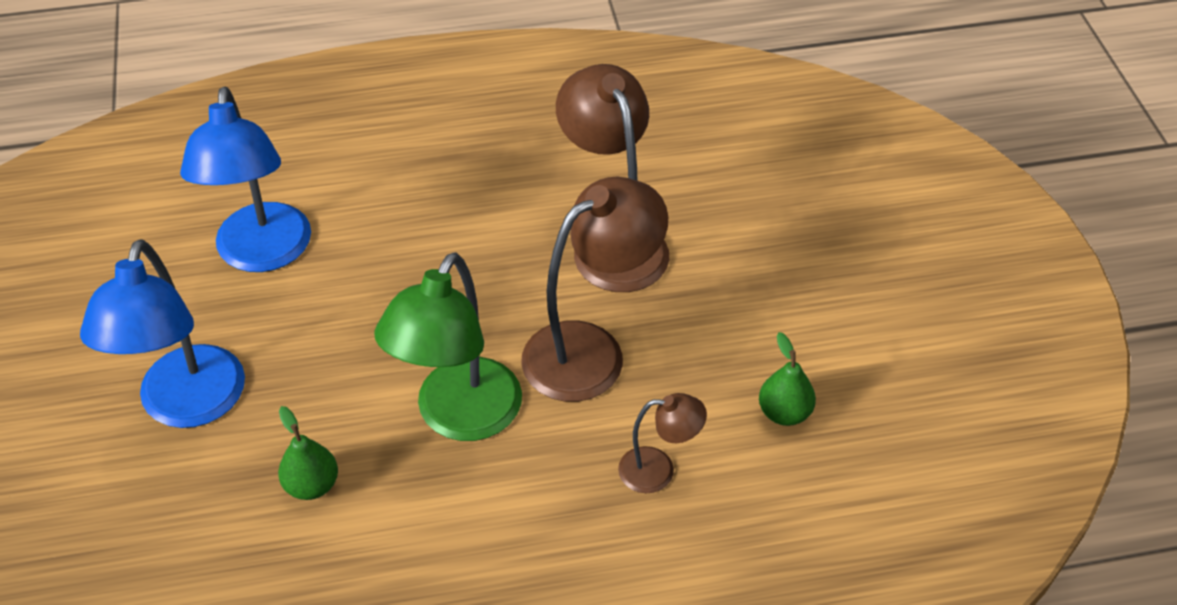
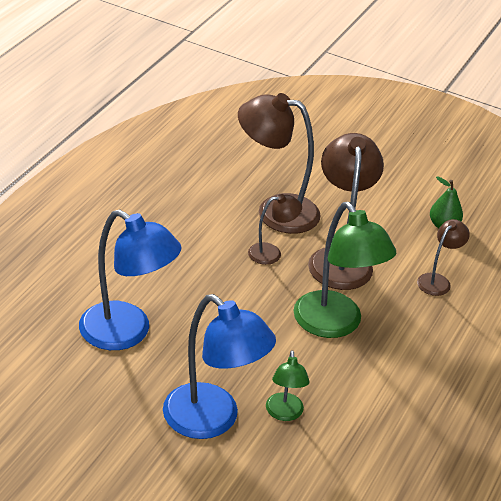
camera: 55 degrees left, 10 degrees down
green pear [278,406,338,500] -> none
none -> brown lamp [248,194,302,265]
none -> green lamp [266,350,309,421]

